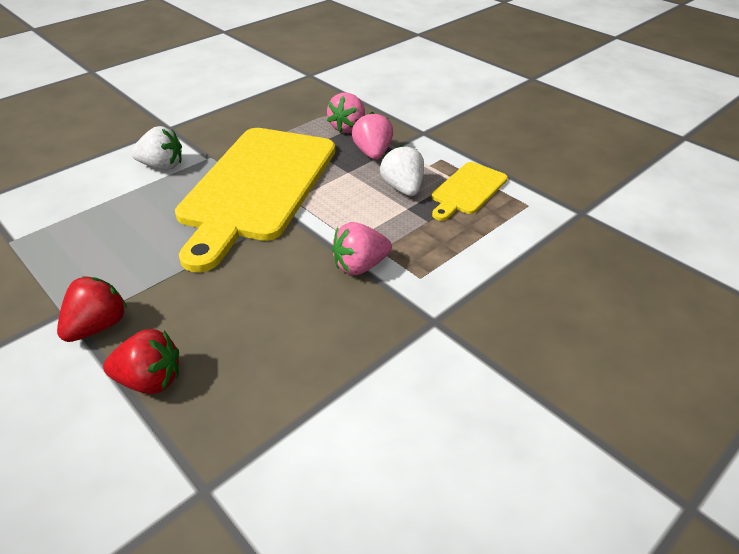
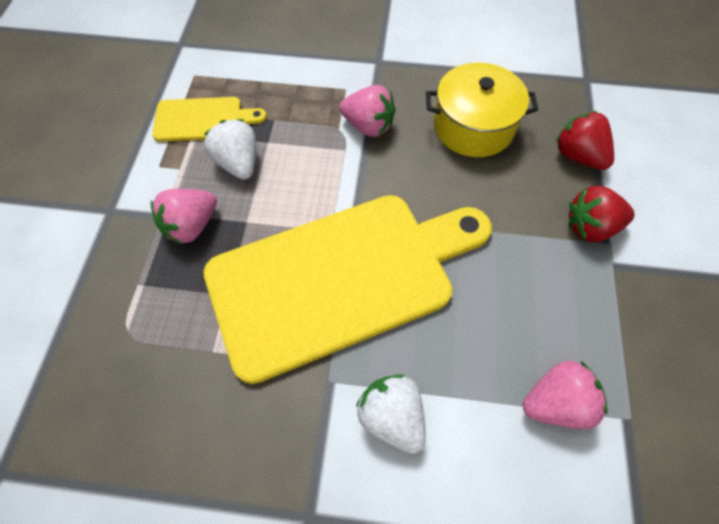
camera: 130 degrees left, 20 degrees up
pink strawberry [327,93,365,133] -> pink strawberry moved to [523,361,608,429]
white strawberry [380,145,424,196] -> white strawberry turned 120 degrees clockwise [204,119,256,180]
none -> yellow pot [426,62,538,157]

